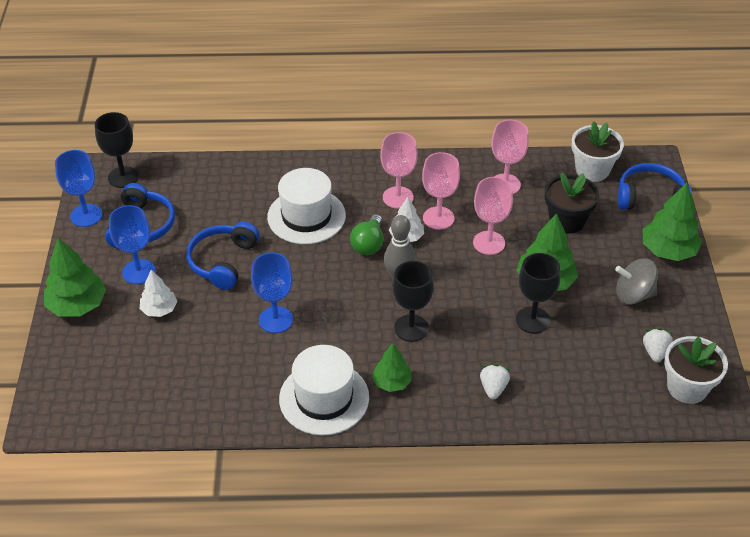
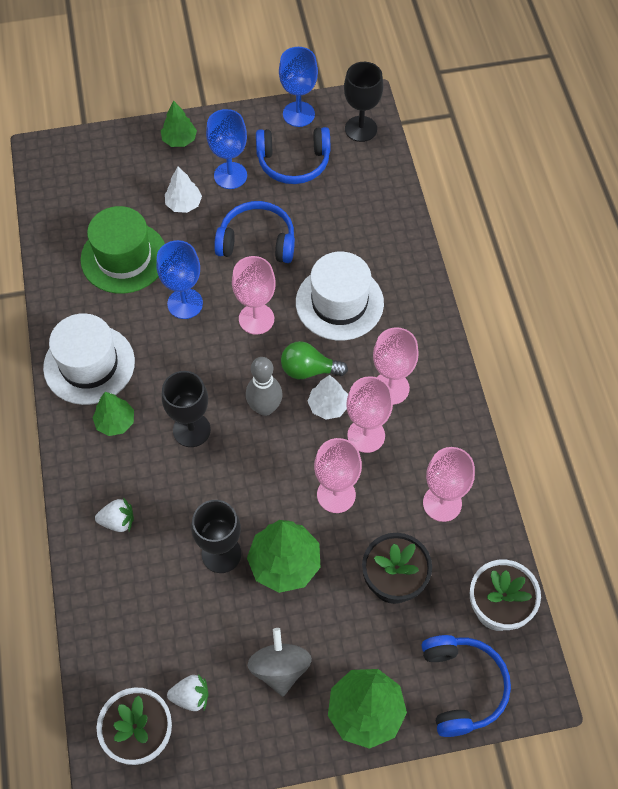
camera: 80 degrees right, 15 degrees up
green tree [44,238,106,317] -> green tree [161,100,197,147], size x0.61
none -> green hat [80,206,165,294]
none -> pink goblet [232,256,276,335]

